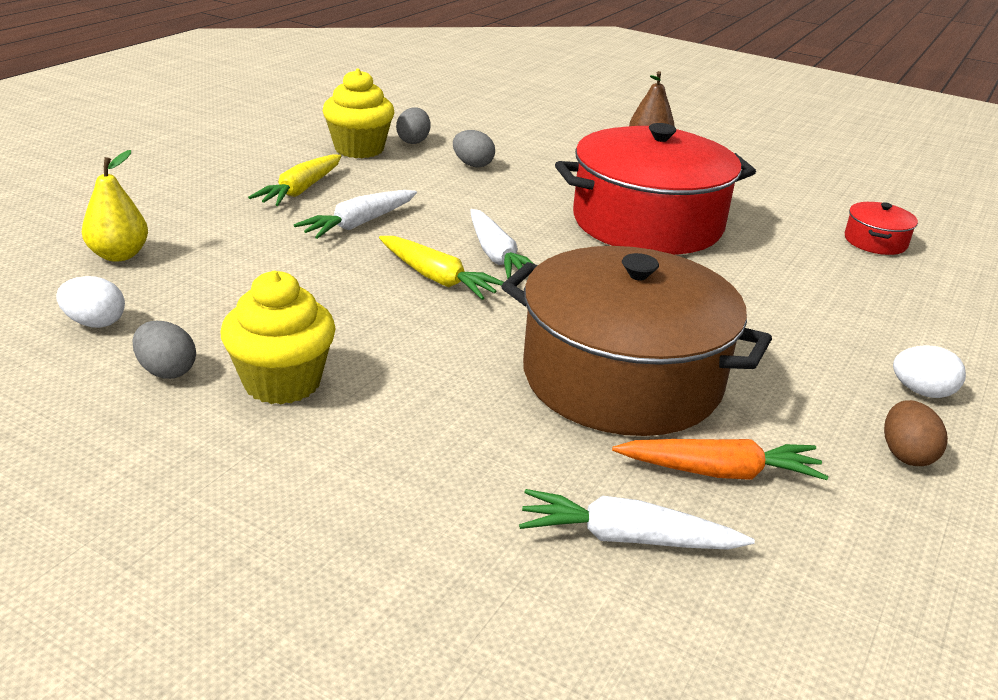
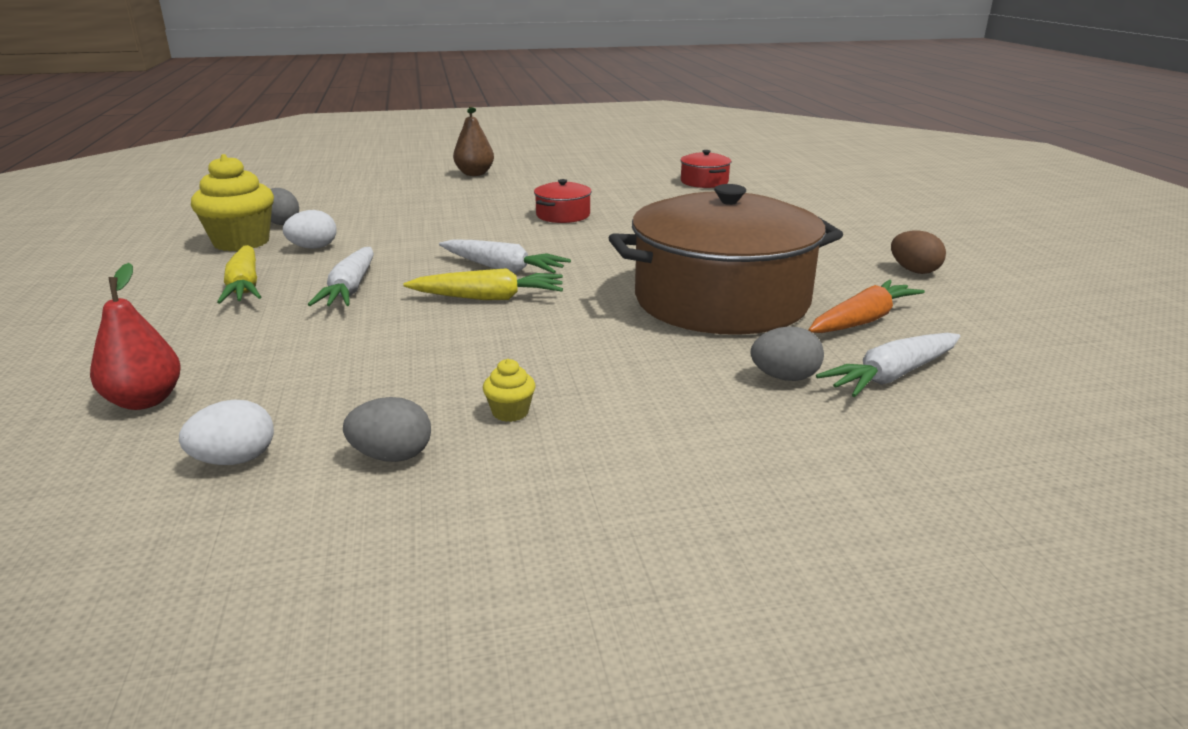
camera: 40 degrees left, 5 degrees down
yellow pear [82,150,148,262] -> red pear [90,263,181,410]
yellow cupcake [220,271,336,404] -> yellow cupcake [483,359,536,422], size x0.44
grey egg [453,130,495,168] -> grey egg moved to [751,327,824,381]
red pot [555,123,756,255] -> red pot [534,179,592,223], size x0.41
white egg [893,345,966,398] -> white egg moved to [283,210,337,249]

